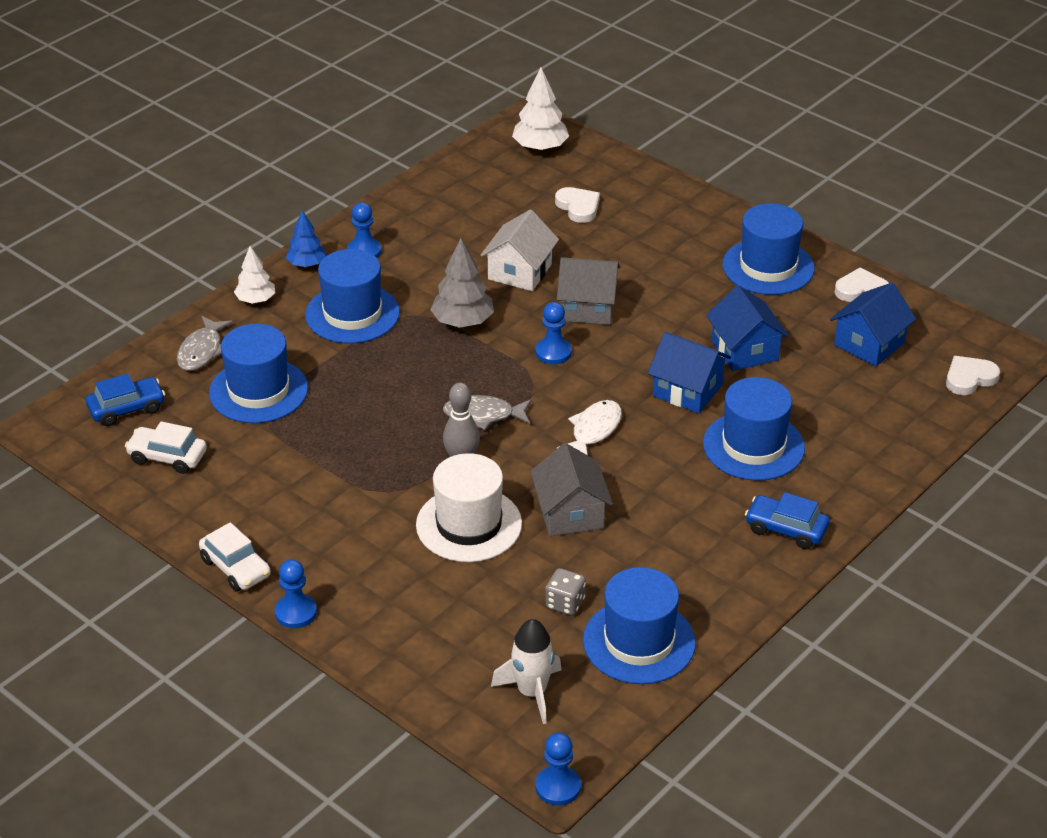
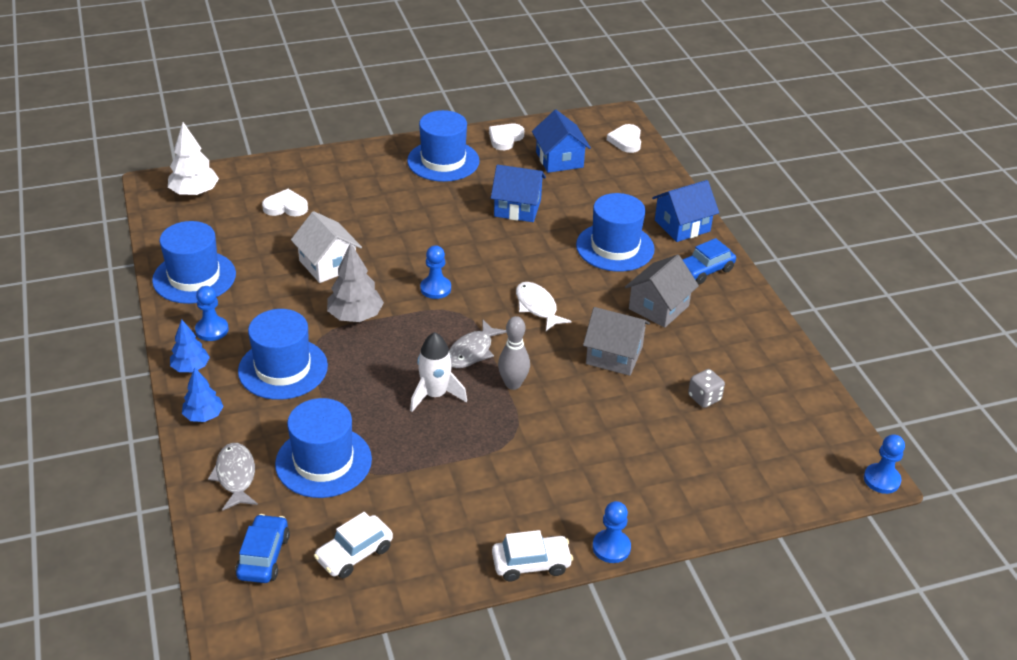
camera: 60 degrees left, 0 degrees up
grey fish [177,316,233,371] -> grey fish turned 150 degrees counterclockwise [208,443,258,511]
white tree [234,246,275,303] -> blue tree [182,367,224,422]
white hat [416,453,522,562] -> none
white rocket [491,619,562,724] -> white rocket moved to [410,332,467,412]
grey house [557,257,620,325] -> grey house moved to [625,254,699,328]
blue hat [583,567,696,684] -> blue hat moved to [152,221,236,304]
blue house [648,332,731,413] -> blue house moved to [652,180,719,242]

